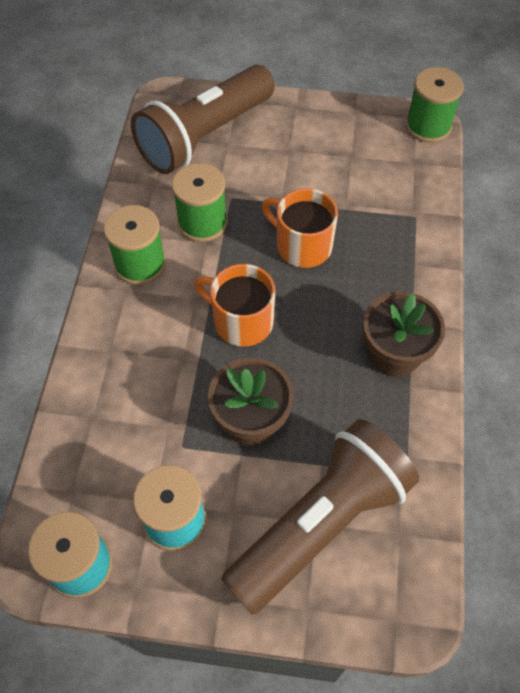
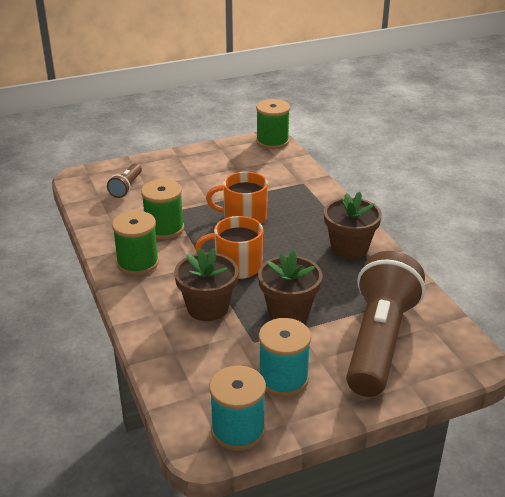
camera: 30 degrees left, 25 degrees down
brown flashlight [131,65,275,174] -> brown flashlight [107,163,142,198], size x0.43
none -> brown flower pot [174,248,238,321]

